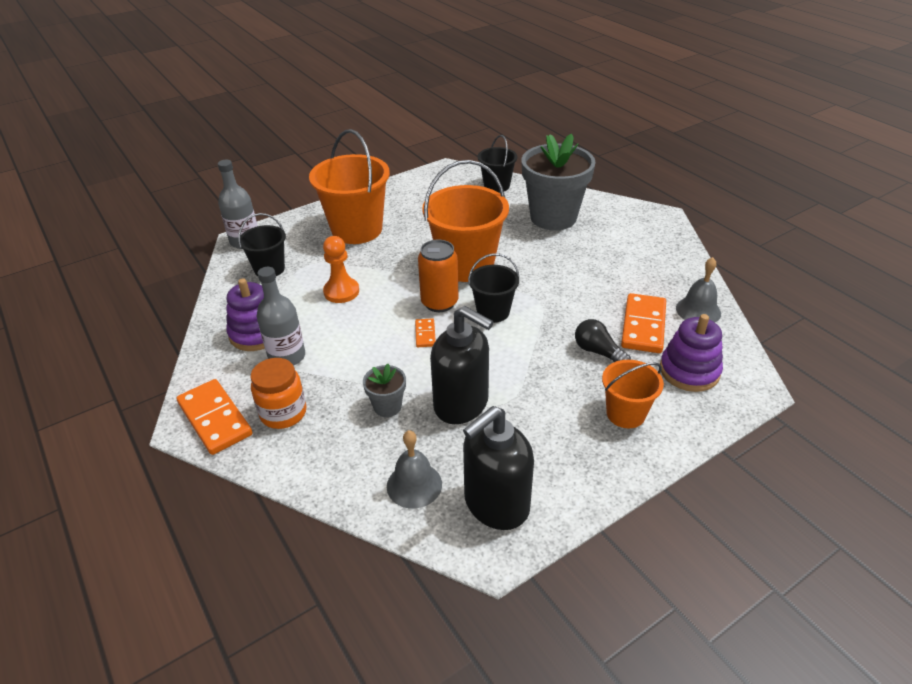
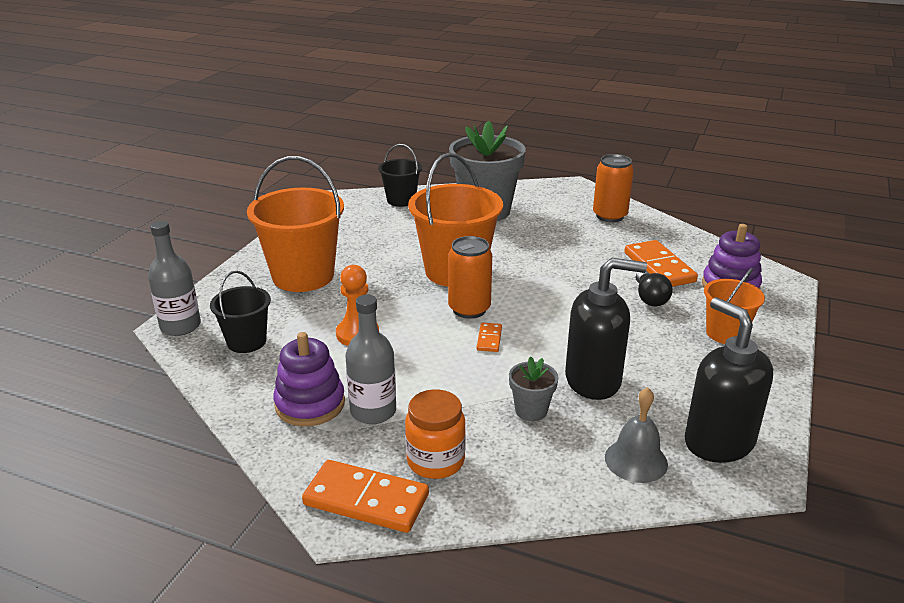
camera: 35 degrees left, 10 degrees down
orange domino [415,318,436,347] -> orange domino turned 45 degrees clockwise [477,323,502,352]
black soap dispenser [463,406,534,530] -> black soap dispenser turned 135 degrees clockwise [685,297,773,463]
black bucket [468,253,519,323] -> none
black light bulb [575,319,631,362] -> black light bulb turned 105 degrees counterclockwise [636,271,672,306]
grey bell [676,257,721,322] -> none
none -> orange can [593,154,634,222]

